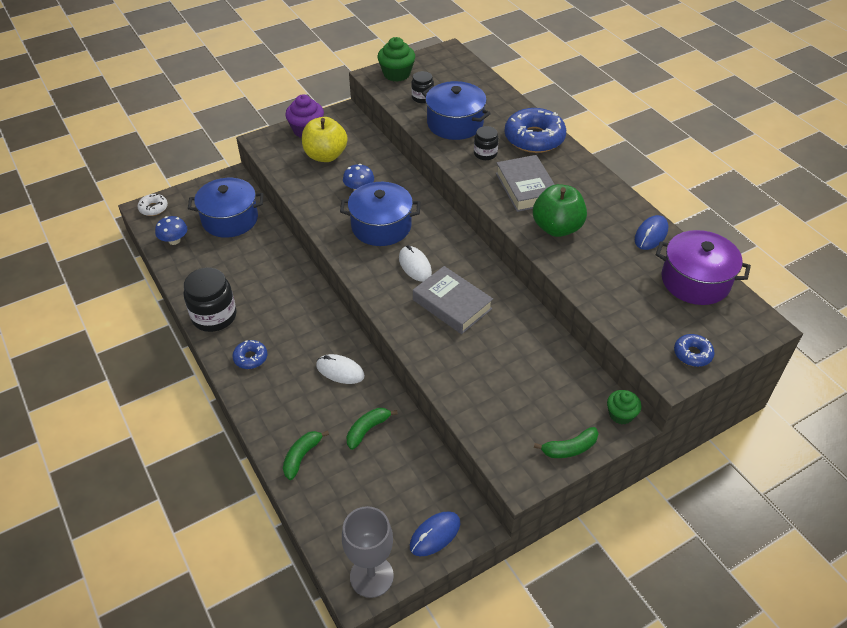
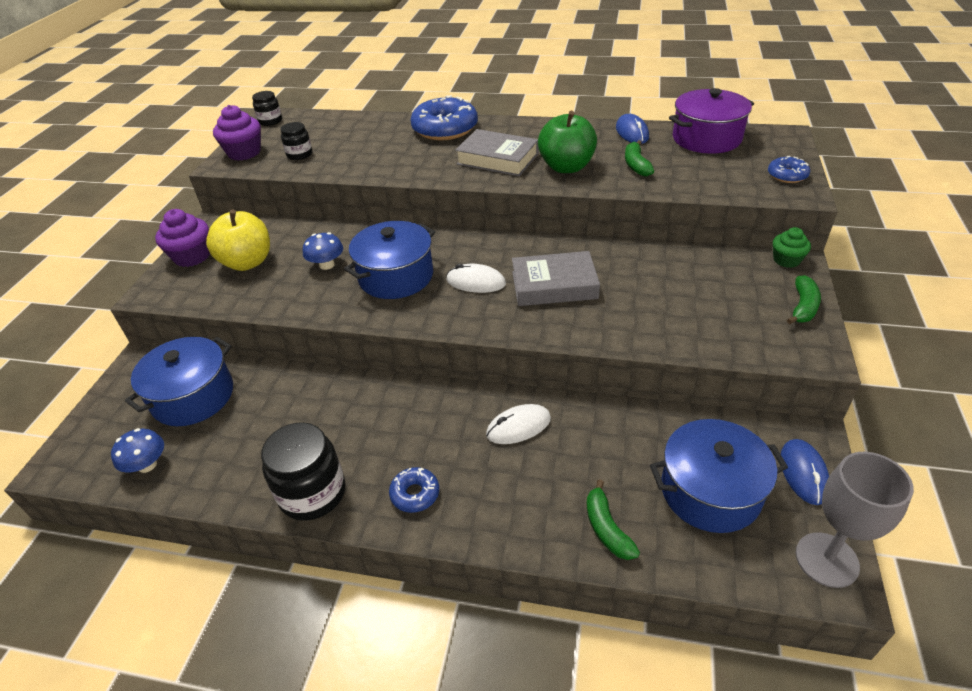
camera: 45 degrees left, 5 degrees down
white donut [137,193,168,216] -> none
green banana [346,408,398,450] -> green banana moved to [625,140,654,176]
green cupcake [378,37,415,82] -> purple cupcake [213,105,261,161]
blue pot [422,81,491,140] -> blue pot moved to [650,419,788,533]
black jar [474,126,499,160] -> black jar moved to [252,91,282,126]

